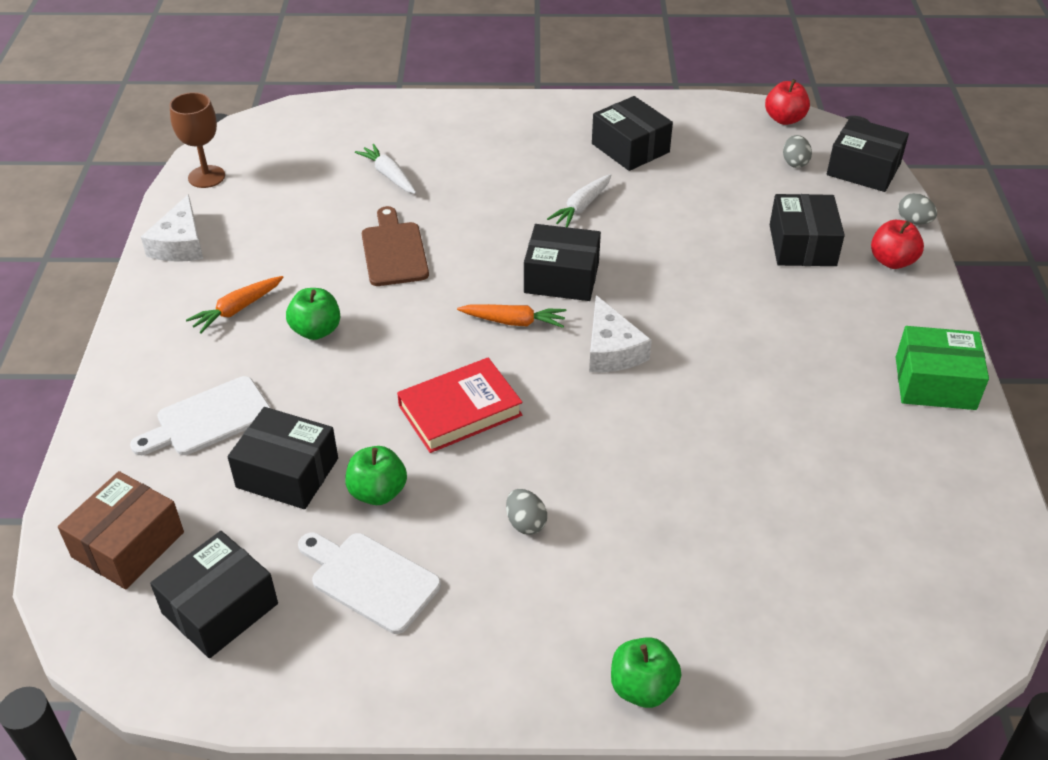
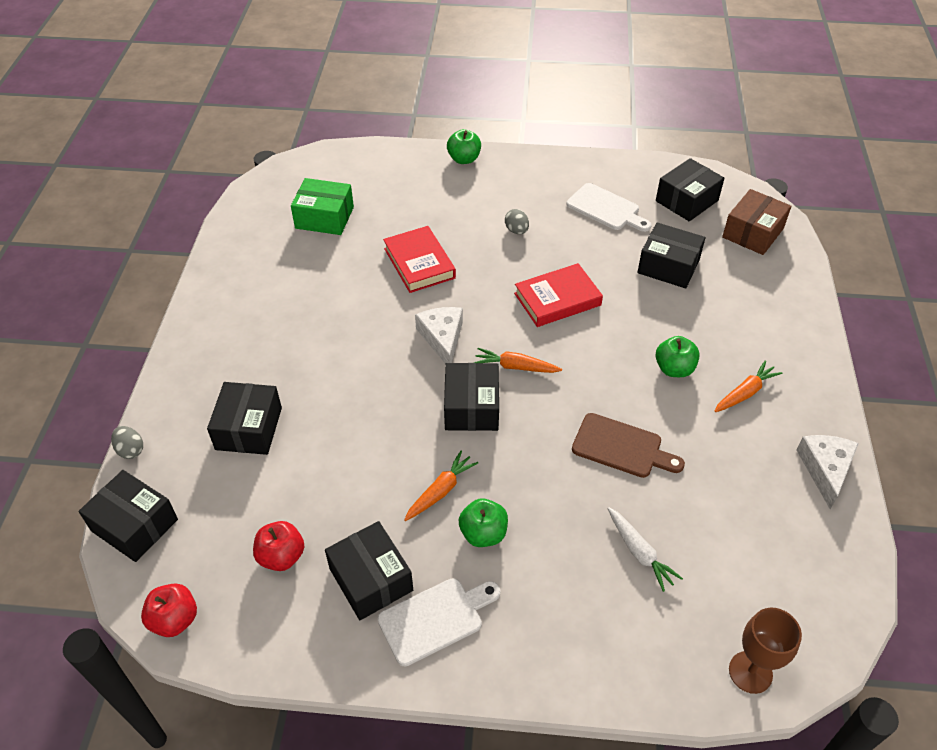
camera: 175 degrees left, 5 degrees up
white cutting board [130,376,271,455] -> white cutting board moved to [378,578,501,667]
brown goblet [169,92,225,188] -> brown goblet moved to [729,608,802,694]
green apple [345,446,407,505] -> green apple moved to [459,498,508,547]
brown cutting board [362,206,429,286] -> brown cutting board turned 60 degrees counterclockwise [572,413,685,478]
black box [524,224,601,301] -> black box turned 75 degrees clockwise [444,363,499,431]
white carrot [547,174,611,227] -> orange carrot [404,451,478,521]
grey egg [783,135,812,168] -> none
red apple [871,220,924,269] -> red apple moved to [253,521,304,571]
green box [896,326,989,410] -> green box moved to [291,178,354,235]
none -> red book [383,226,456,293]

